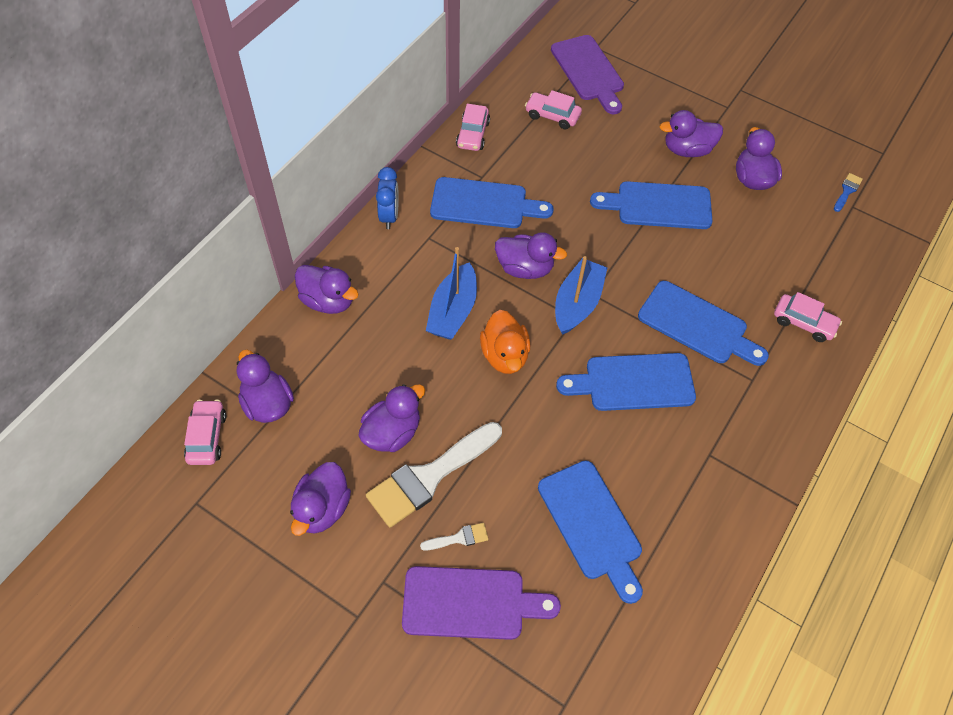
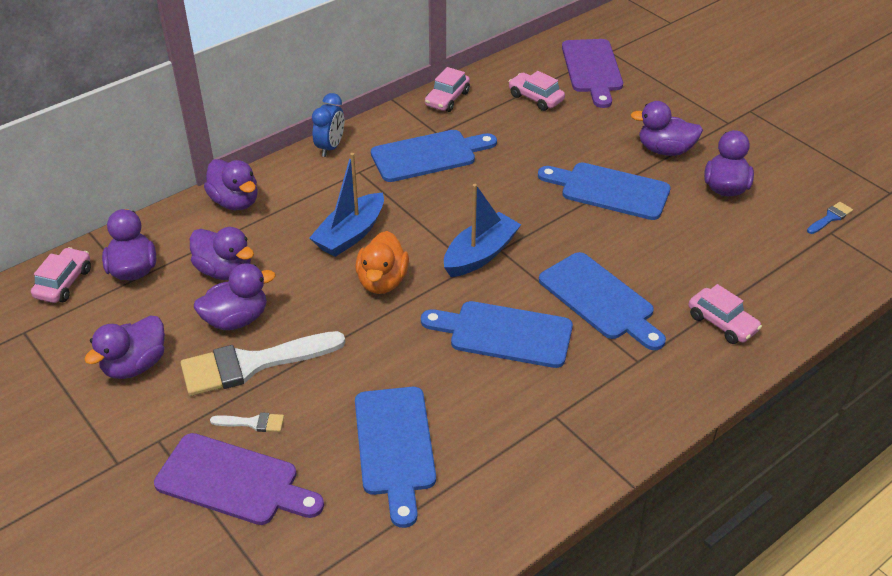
camera: 20 degrees right, 15 degrees down
blue cutting board [430,177,554,228] -> blue cutting board turned 45 degrees counterclockwise [371,130,497,182]
purple duck [495,232,567,279] -> purple duck moved to [190,227,254,280]

